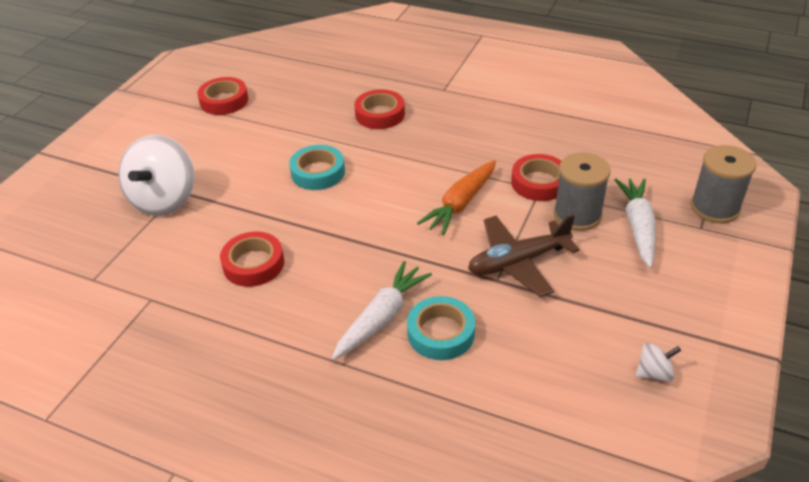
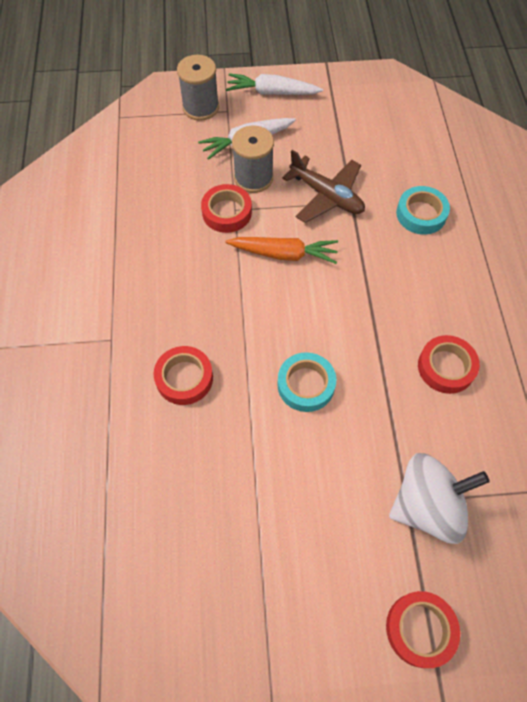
camera: 120 degrees left, 20 degrees up
red tape [197,77,248,115] -> red tape moved to [386,591,460,668]
white carrot [332,261,432,360] -> white carrot moved to [226,73,323,95]
white spinning top [636,343,681,382] -> none

